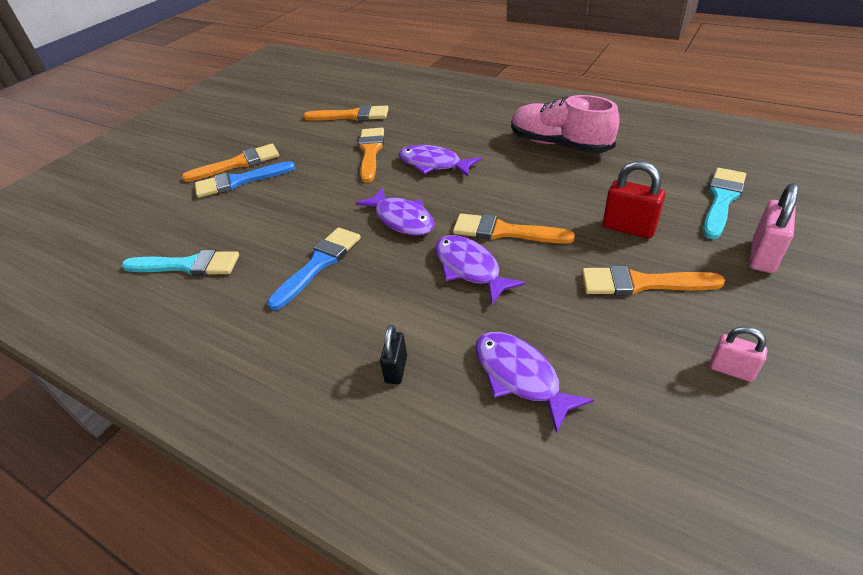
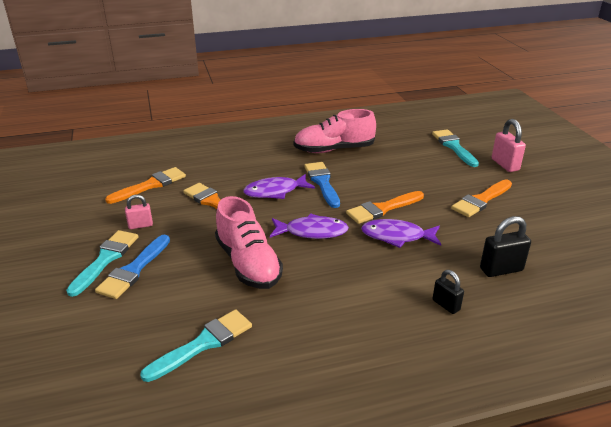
camera: 50 degrees left, 10 degrees down
orange brush [182,144,279,182] -> turquoise brush [66,230,138,297]
blue brush [267,227,361,310] -> blue brush moved to [304,162,340,208]
purple fish [475,332,594,433] -> black padlock [480,216,531,277]
red padlock [603,161,666,239] -> none
pink padlock [710,326,767,382] -> pink padlock moved to [125,195,153,229]
none -> pink shoe [215,196,283,289]

